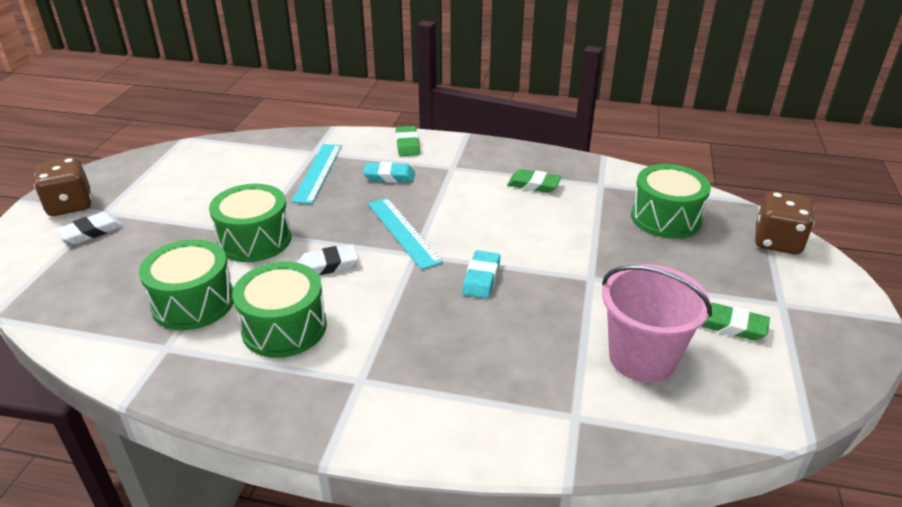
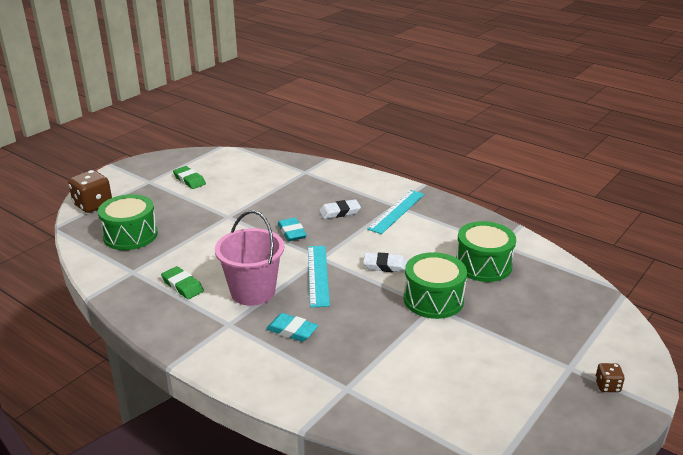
camera: 155 degrees left, 5 degrees down
brown dice [34,158,92,216] -> brown dice [595,363,625,392], size x0.50
white eraser [56,212,123,244] -> white eraser moved to [319,199,361,219]
green drum [232,262,327,358] -> none
turquoise ruler [291,144,342,204] -> turquoise ruler moved to [367,190,424,234]
green eraser [396,126,420,156] -> none
turquoise eraser [462,250,500,299] -> turquoise eraser turned 60 degrees counterclockwise [278,218,307,241]
pink bucket [602,264,712,382] -> pink bucket moved to [215,210,284,306]

